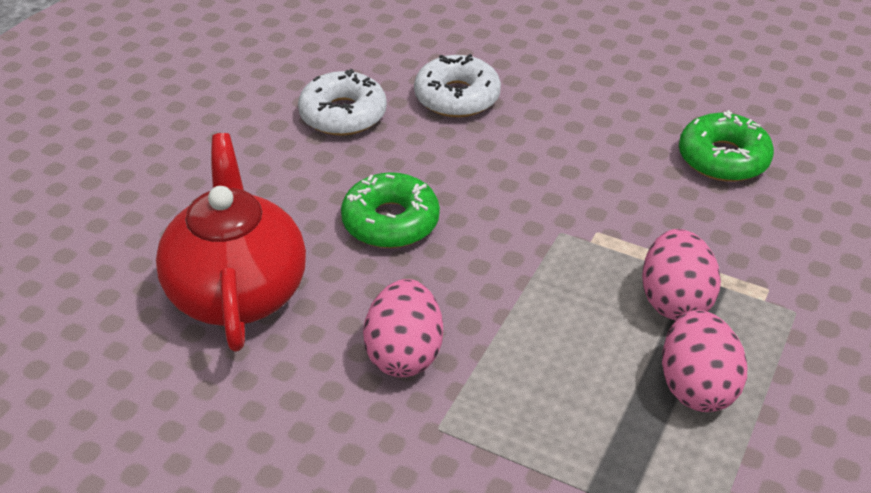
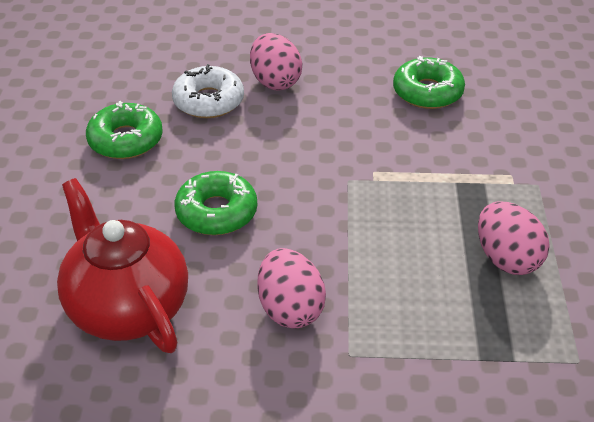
camera: 25 degrees left, 0 degrees up
white donut [298,69,387,136] -> green donut [86,101,163,159]
pink egg [642,229,721,321] -> pink egg moved to [250,33,302,91]

